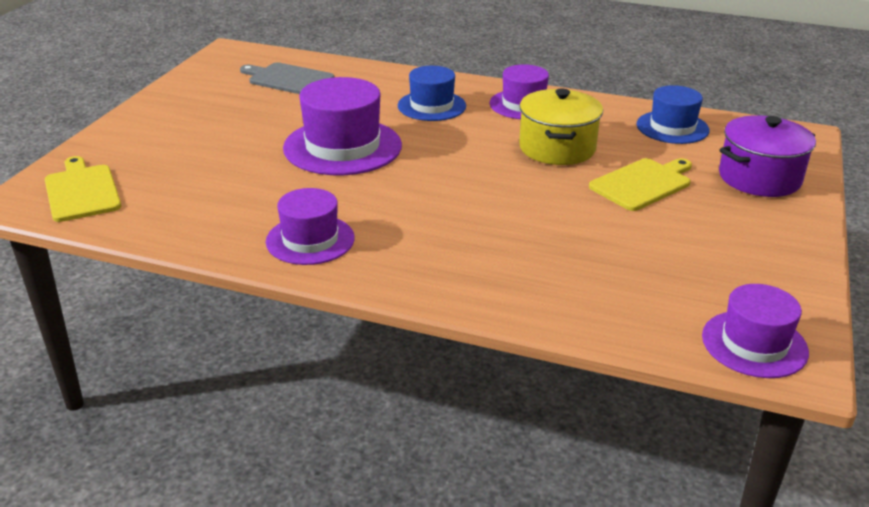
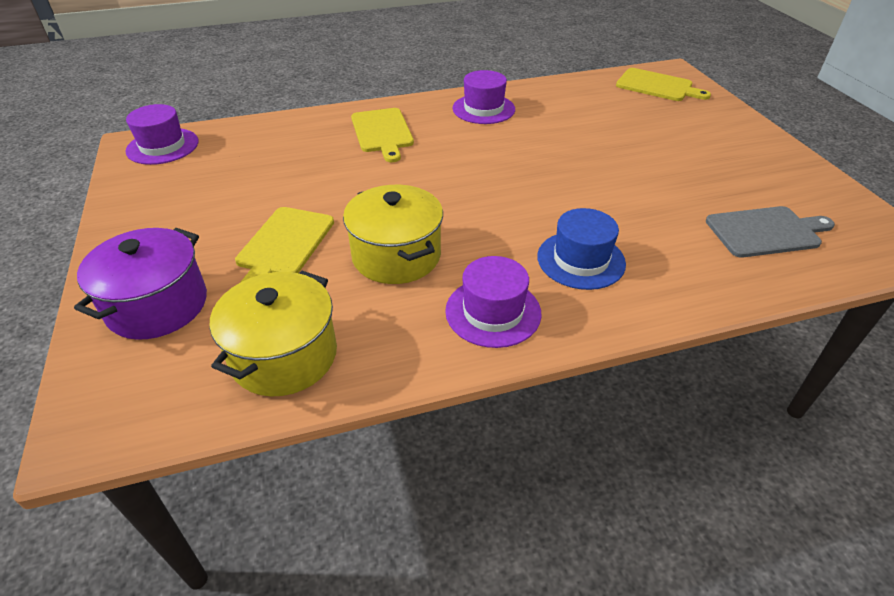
camera: 145 degrees right, 10 degrees up
purple hat [283,77,402,175] -> none
blue hat [636,85,709,144] -> yellow pot [210,271,337,397]
none -> yellow cutting board [351,108,414,162]

